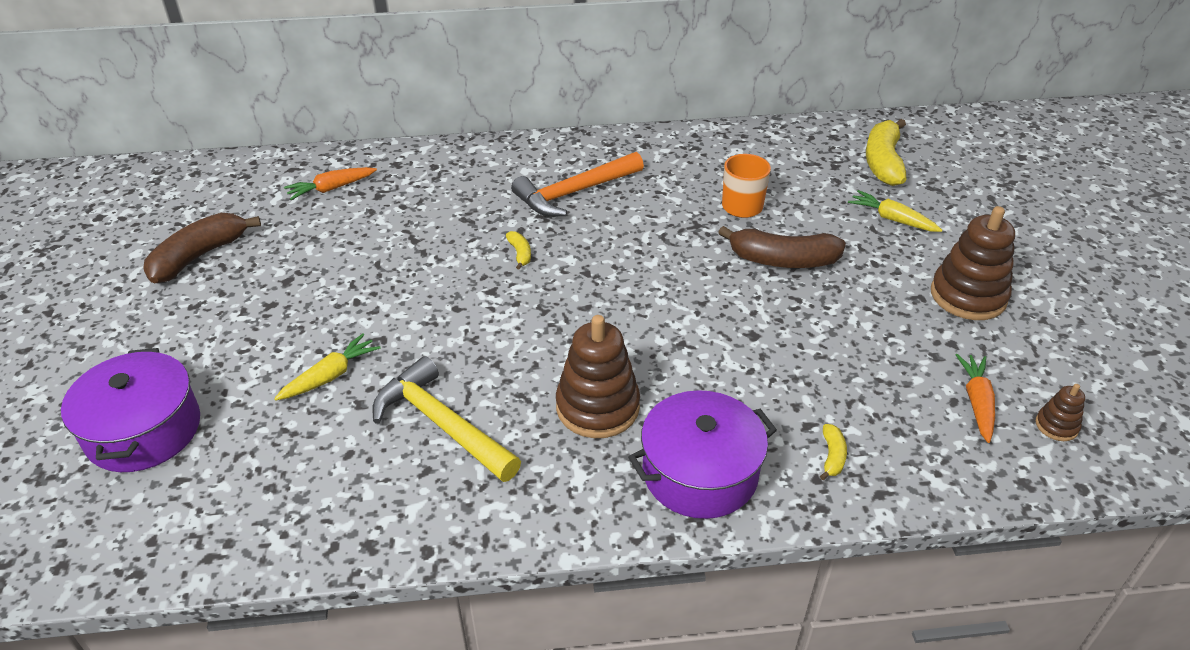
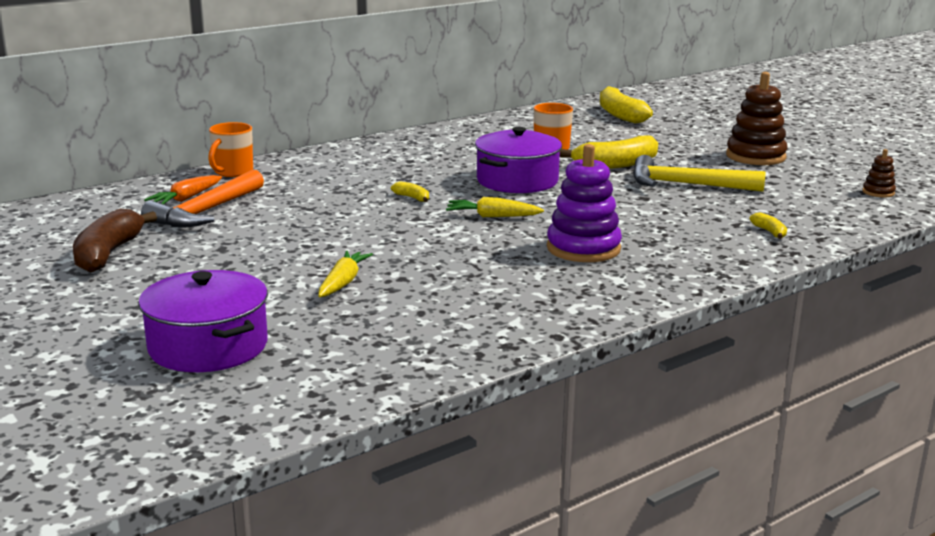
camera: 30 degrees left, 20 degrees down
yellow hammer [372,356,521,482] -> yellow hammer moved to [633,155,766,192]
orange hammer [511,152,644,217] -> orange hammer moved to [141,169,264,227]
brown stacking toy [556,315,640,438] -> purple stacking toy [547,144,622,262]
purple pot [628,390,777,519] -> purple pot moved to [475,127,562,193]
brown banana [718,226,846,268] -> yellow banana [560,135,658,169]
yellow carrot [848,190,942,232] -> yellow carrot moved to [446,197,544,217]
orange carrot [956,354,995,443] -> none
none -> orange mug [208,122,253,177]

